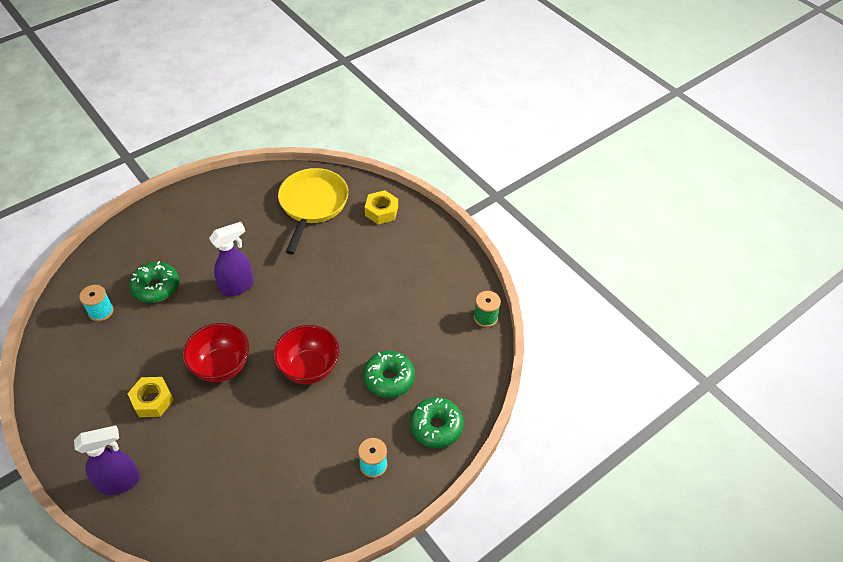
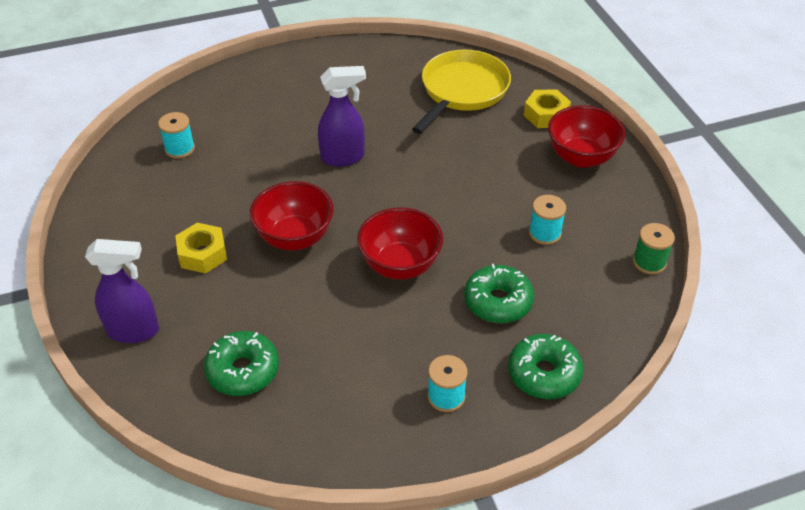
camera: 20 degrees right, 5 degrees down
green donut [129,261,179,303] -> green donut moved to [204,331,279,396]
none -> turquoise spool [529,195,566,245]
none -> red bowl [548,105,625,168]

